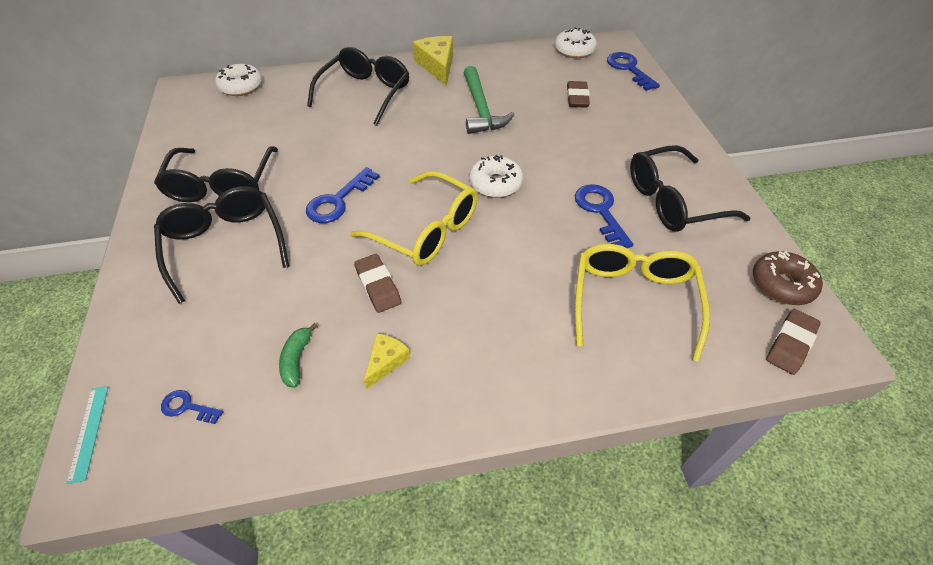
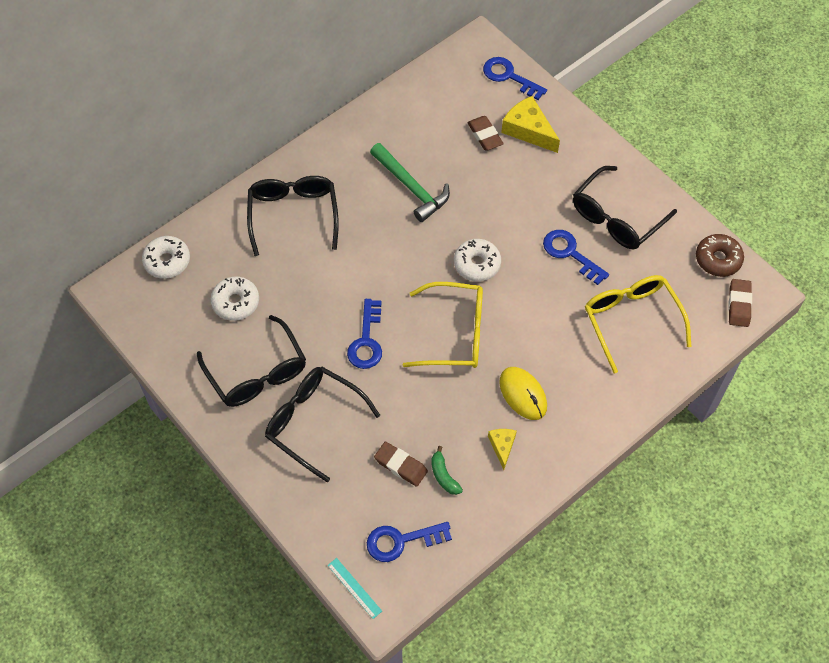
camera: 30 degrees left, 10 degrees up
blue key [161,390,224,424] -> blue key [367,522,452,562], size x1.81
brown eraser [354,254,401,313] -> brown eraser moved to [374,442,428,487]
yellow cheese [413,36,453,86] -> yellow cheese moved to [501,96,560,153]
white donut [555,27,597,58] -> white donut moved to [210,276,259,321]
none -> yellow mouse [499,367,547,420]

